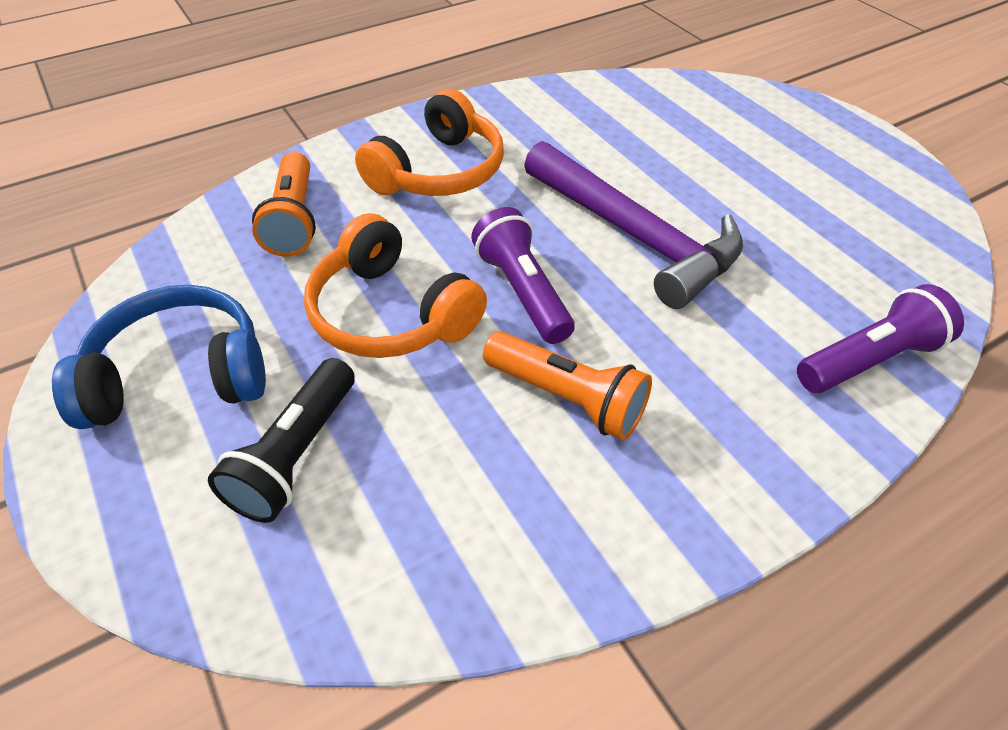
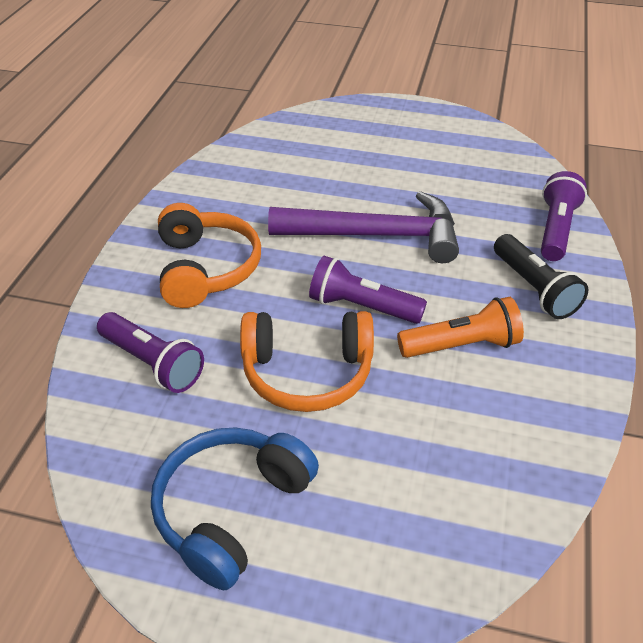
camera: 45 degrees left, 5 degrees down
black flashlight [208,358,355,523] -> black flashlight moved to [494,234,588,319]
orange flashlight [252,152,316,257] -> purple flashlight [97,312,204,393]

